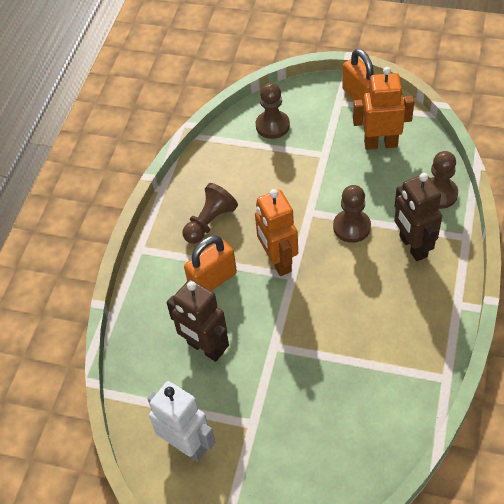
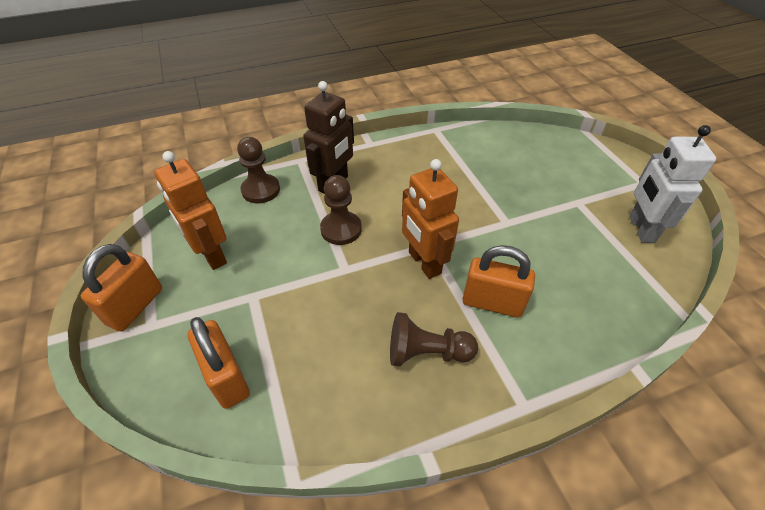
camera: 130 degrees left, 5 degrees down
brown robot [166,279,229,362] -> none
brown pawn [255,83,290,139] -> orange padlock [187,317,250,409]
orange robot [255,189,298,276] -> orange robot turned 120 degrees clockwise [402,159,459,279]

